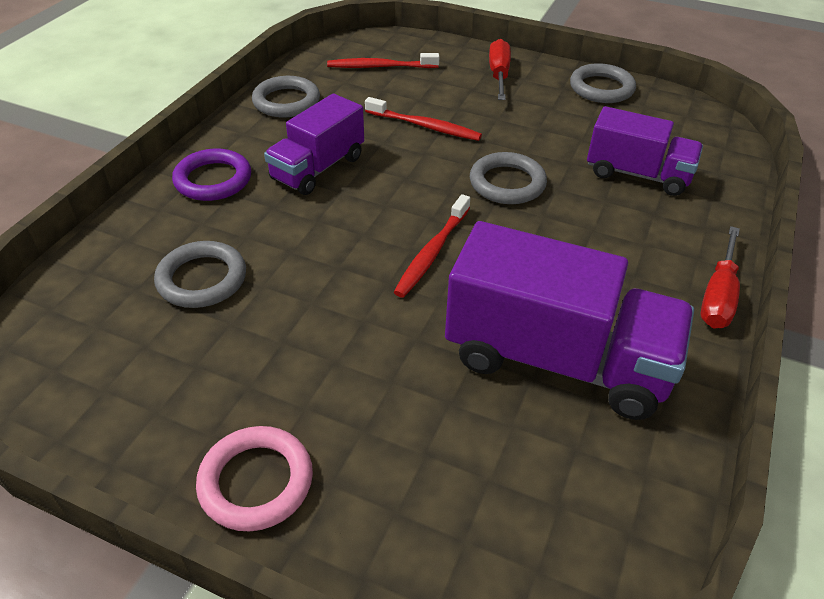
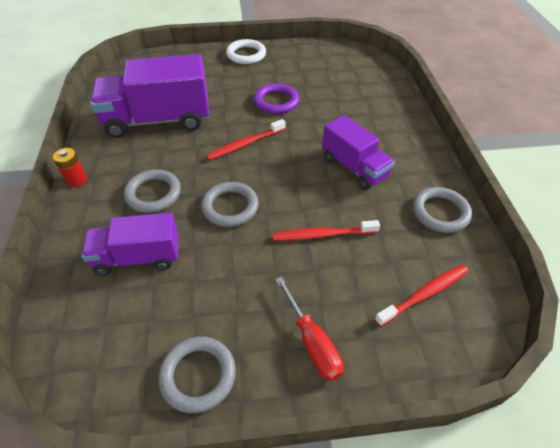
camera: 150 degrees right, 5 degrees up
grey ring [154,241,246,308] -> grey ring moved to [124,169,181,213]
purple ring [172,149,251,201] -> purple ring moved to [254,83,299,114]
pink ring [196,426,313,531] -> white ring [226,39,266,64]
purple truck [264,94,364,195] -> purple truck turned 135 degrees clockwise [322,115,395,190]
red toothbrush [394,194,470,298] -> red toothbrush turned 120 degrees counterclockwise [206,119,286,160]
red screwdriver [700,226,740,329] -> red battery [53,148,87,187]

